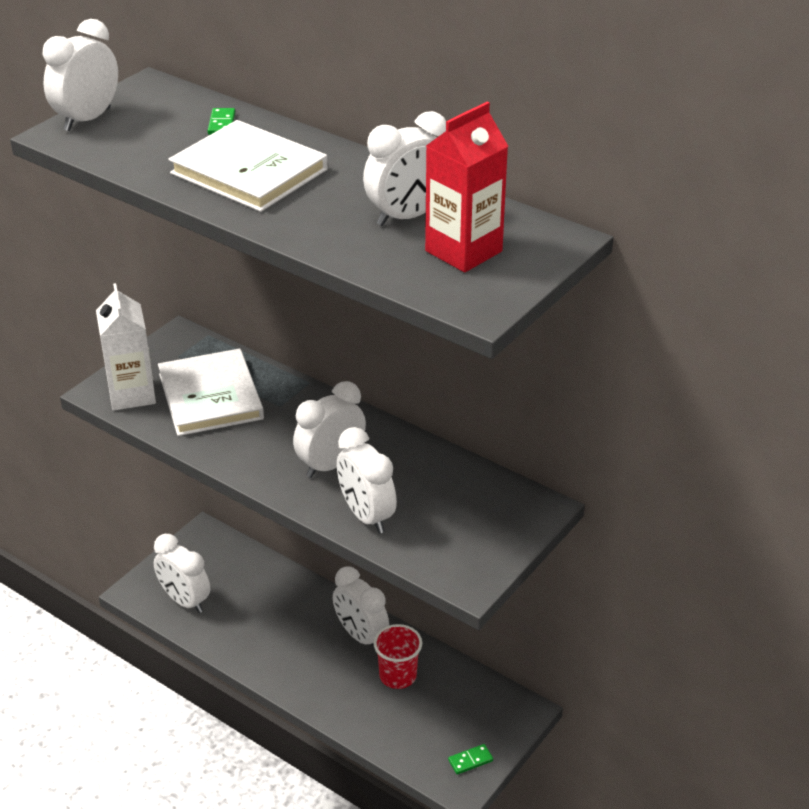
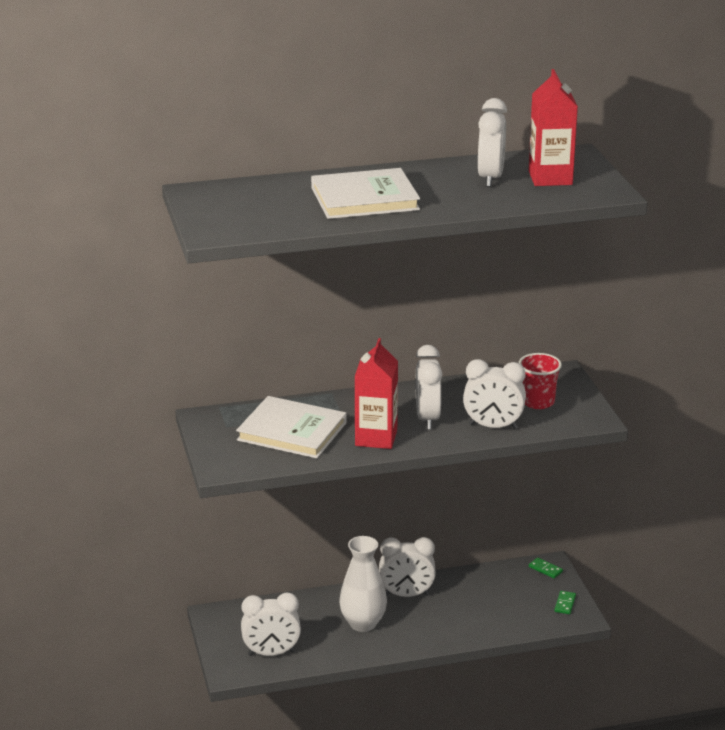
camera: 50 degrees left, 10 degrees down
white clock [43,19,118,131] -> none
white carton [96,283,156,411] -> none
green domino [207,108,235,135] -> green domino moved to [529,558,563,578]
red cup [373,624,422,689] -> red cup moved to [519,353,562,409]
none -> white vase [339,536,387,632]
none -> red carton [355,338,398,449]

